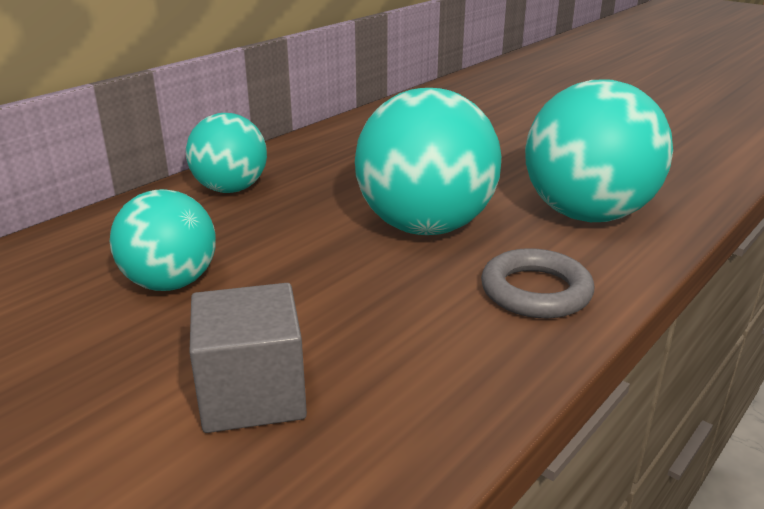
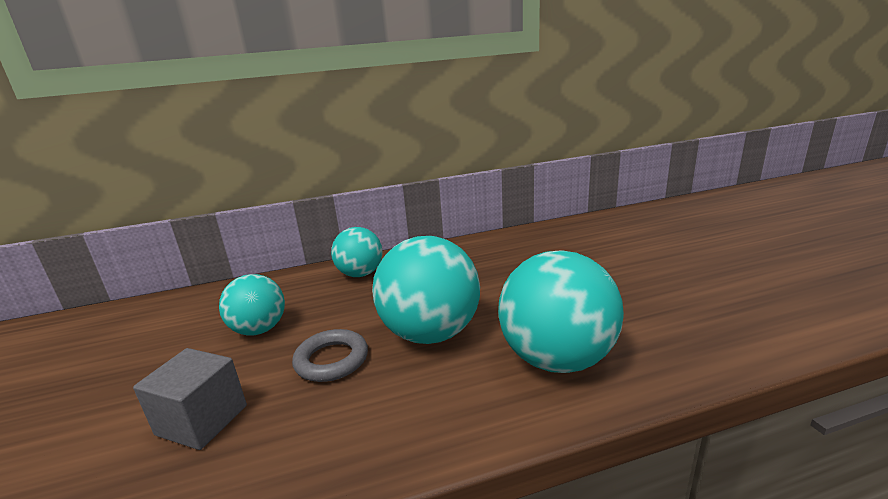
camera: 35 degrees right, 5 degrees down
grey ring [481,248,594,318] -> grey ring moved to [292,329,368,382]

